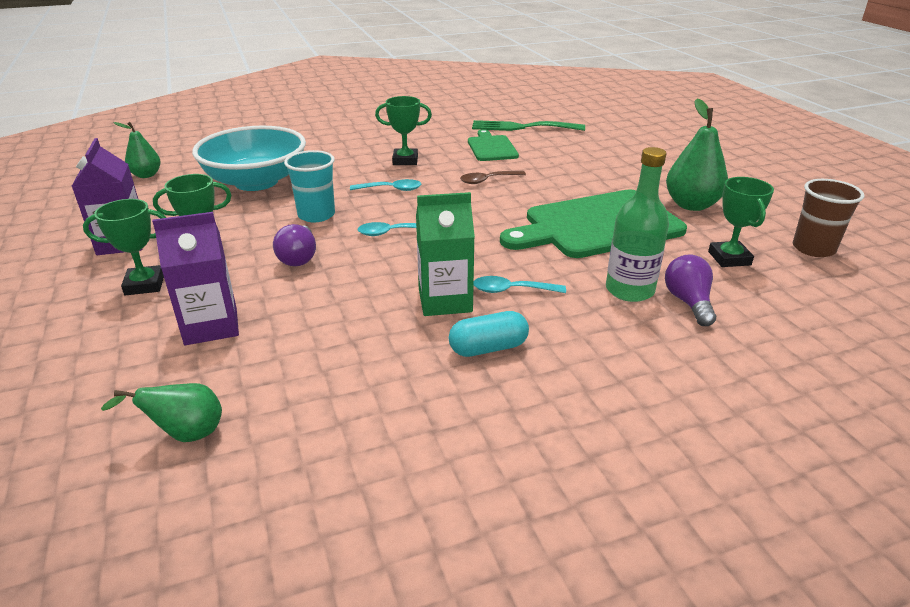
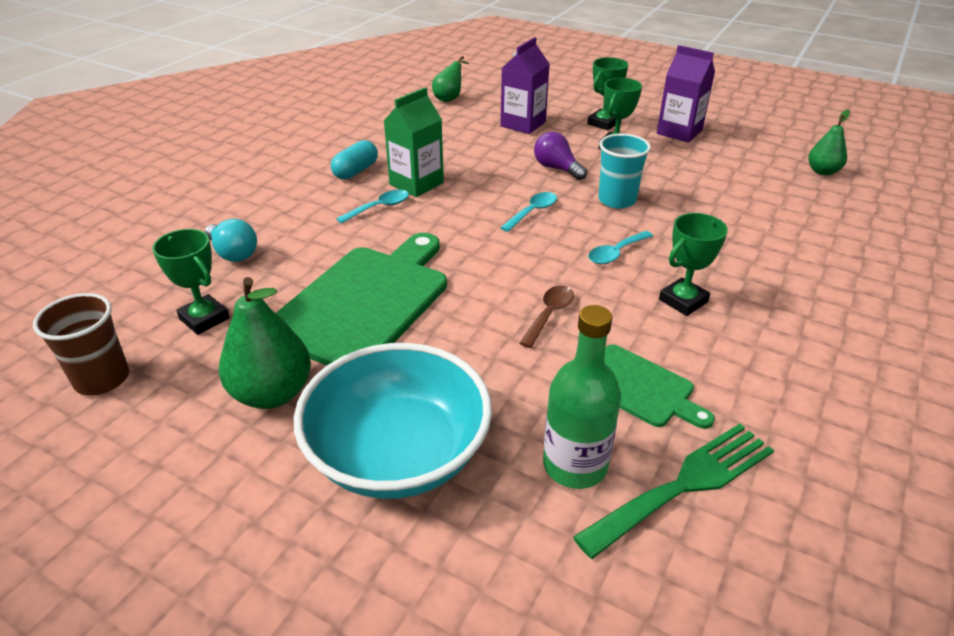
camera: 140 degrees right, 5 degrees up
turquoise bowl [192,126,306,191] -> turquoise bowl moved to [294,343,492,499]
green bottle [606,147,669,302] -> green bottle moved to [543,305,621,489]
purple light bulb [665,254,716,326] -> turquoise light bulb [205,219,257,262]

